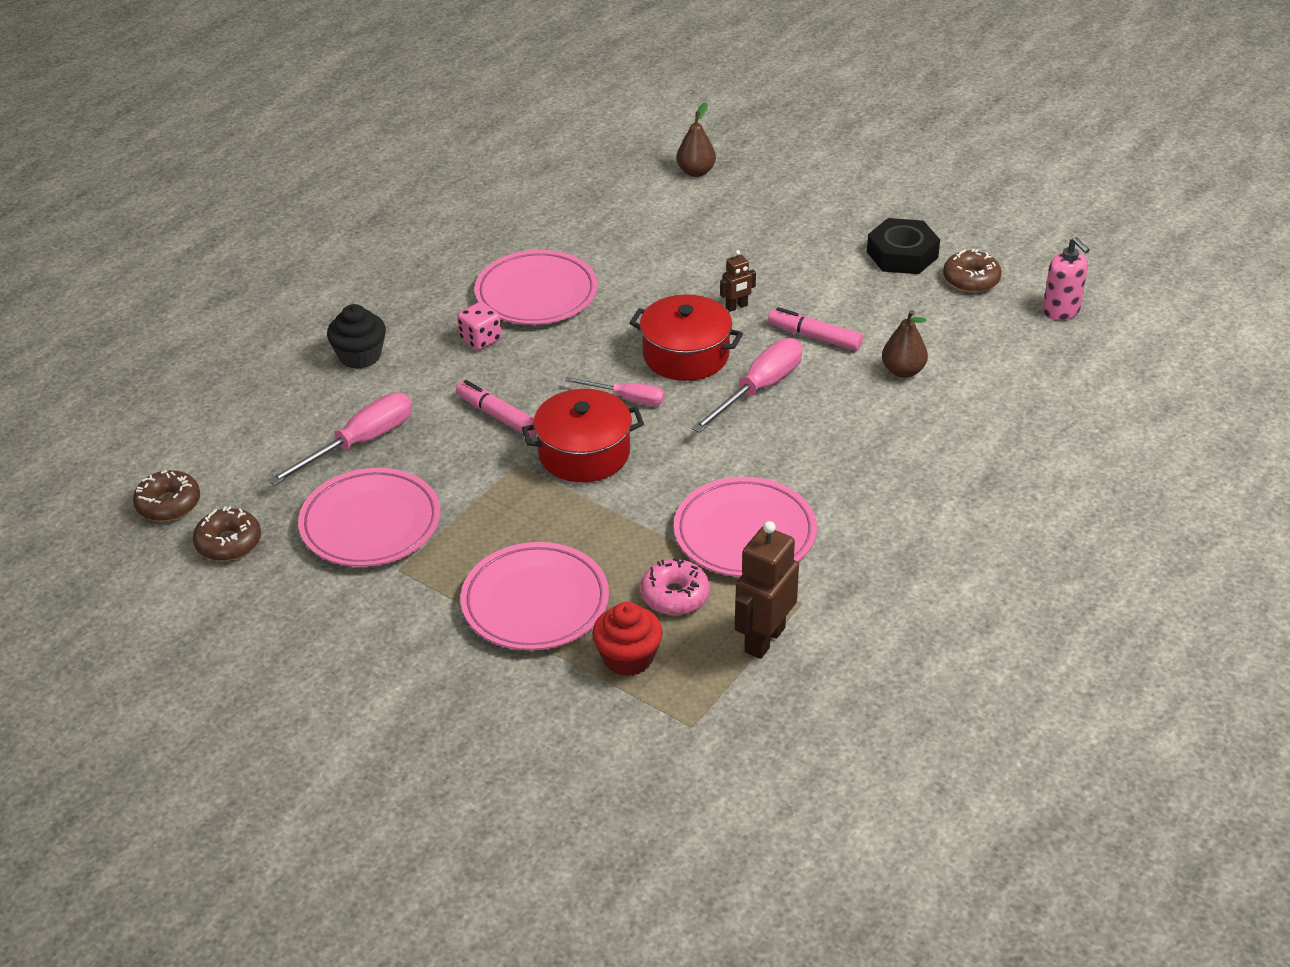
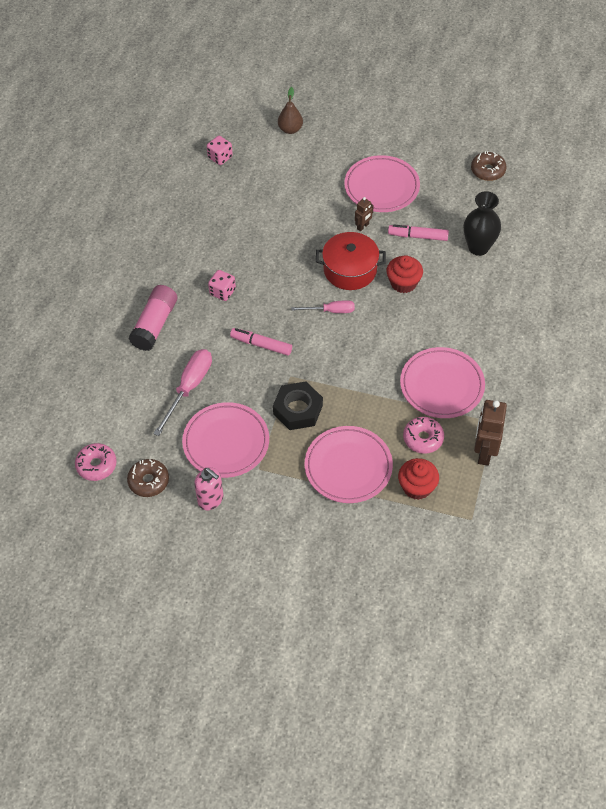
camera: 20 degrees left, 15 degrees up
brown donut [133,470,200,521] -> pink donut [75,443,117,481]
black cupcake [327,304,386,369] -> pink glue stick [128,285,177,351]
pink plate [475,250,598,325] -> pink plate moved to [344,155,420,212]
red pot [522,389,644,482] -> none
pink screwdriver [691,338,802,433] -> red cupcake [387,255,423,293]
black nut [867,218,940,274] -> black nut moved to [273,381,323,430]
brown pear [882,310,928,378] -> black vase [464,191,501,256]
pink soap dispenser [1043,237,1090,320] -> pink soap dispenser moved to [194,468,223,510]
none -> pink dice [207,136,233,165]

